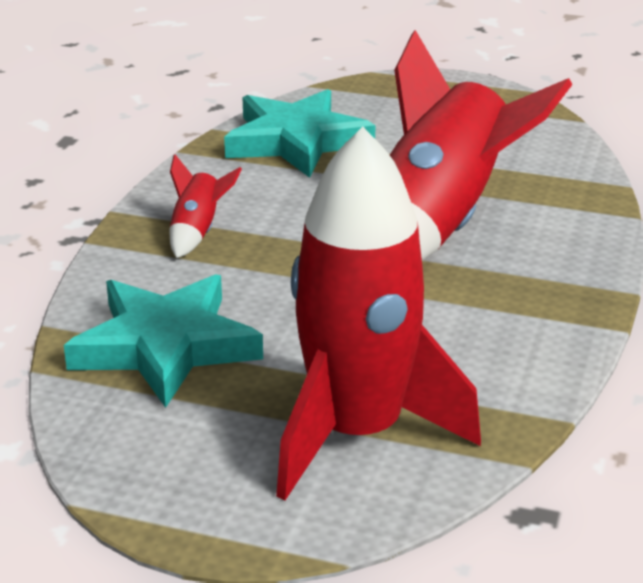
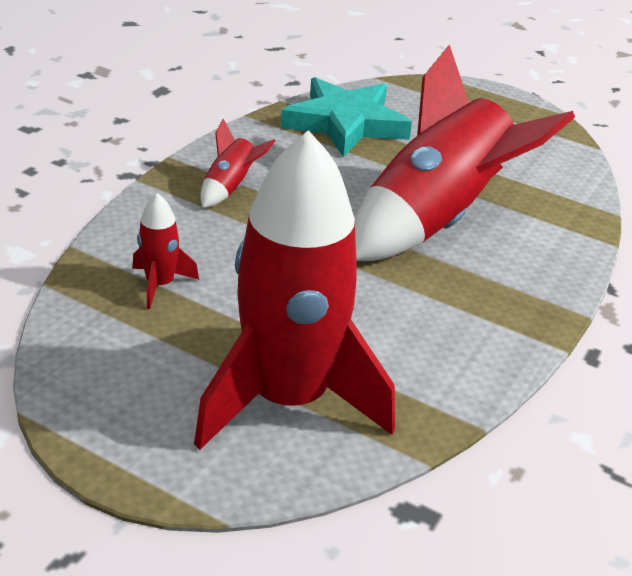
camera: 10 degrees right, 5 degrees up
turquoise star [64,274,263,408] -> red rocket [132,193,199,309]

